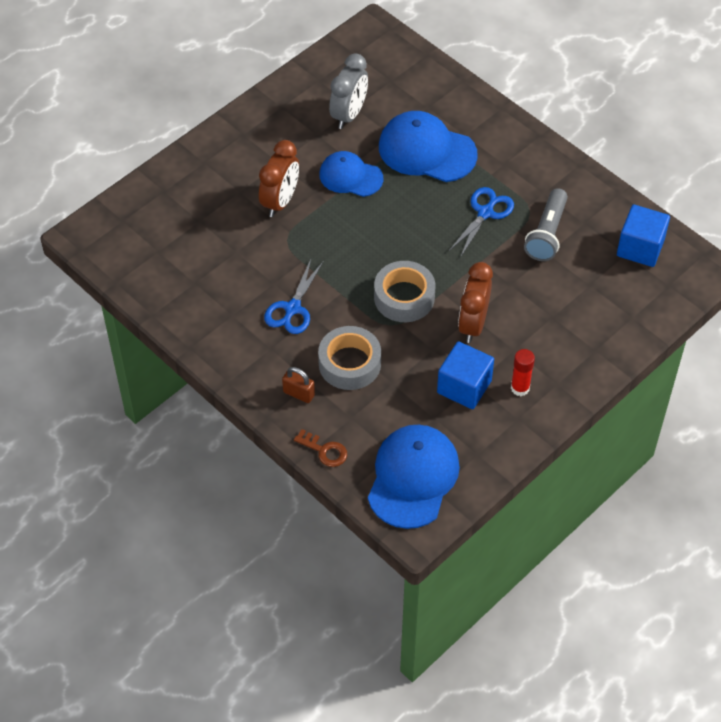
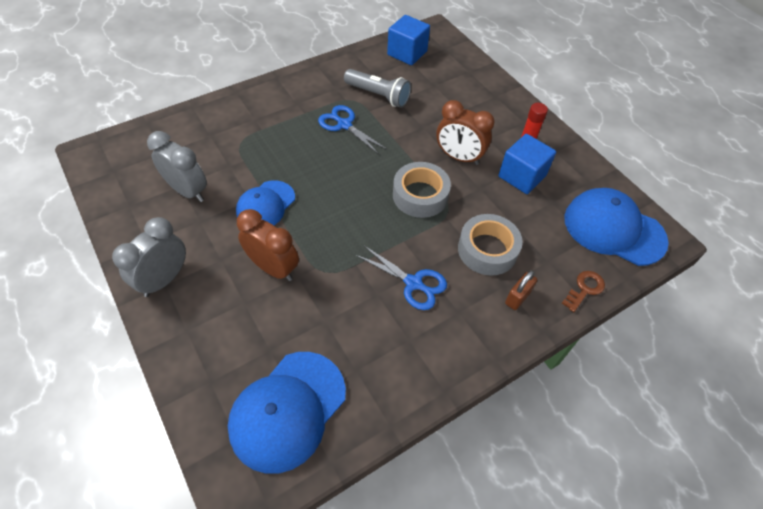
camera: 80 degrees left, 0 degrees up
blue cap [379,111,478,182] -> blue cap moved to [228,352,346,474]
none -> grey clock [112,217,186,297]

